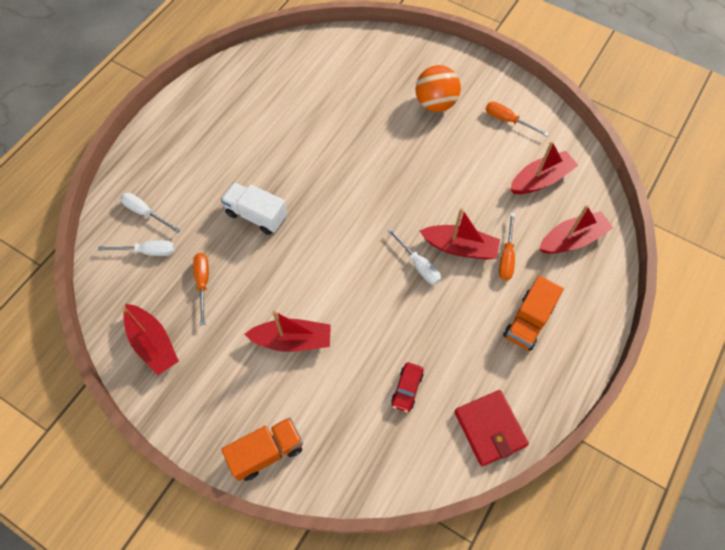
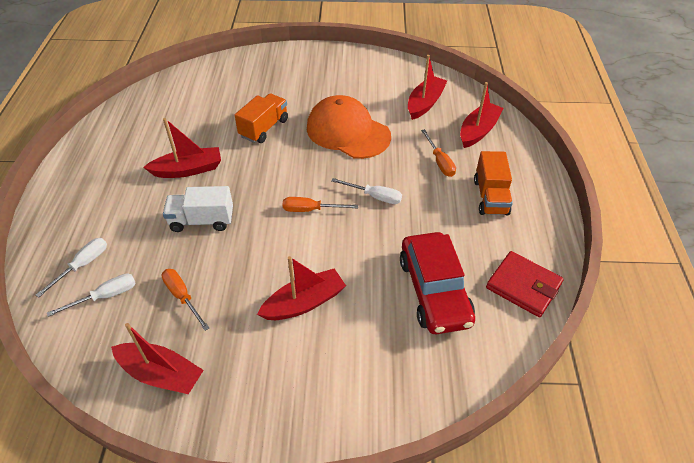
camera: 30 degrees left, 15 degrees down
white screwdriver [120,193,180,233] -> white screwdriver turned 120 degrees clockwise [36,238,107,298]
orange truck [221,417,303,481] -> orange truck moved to [235,93,288,143]
red car [391,362,424,413] -> red car [400,232,475,334], size x2.27
orange ball [415,65,461,112] -> none
red boat [420,208,500,260] -> red boat moved to [143,118,221,178]
orange screwdriver [486,102,549,137] -> orange screwdriver moved to [283,197,358,212]
none -> orange cap [307,95,391,159]

